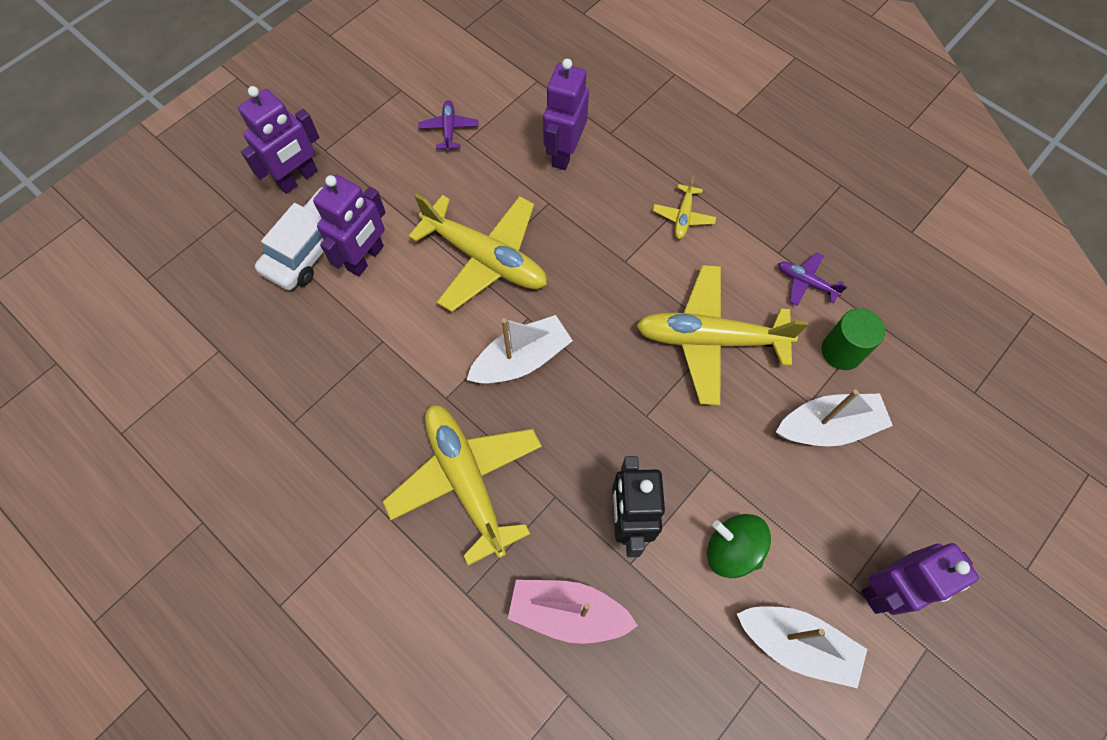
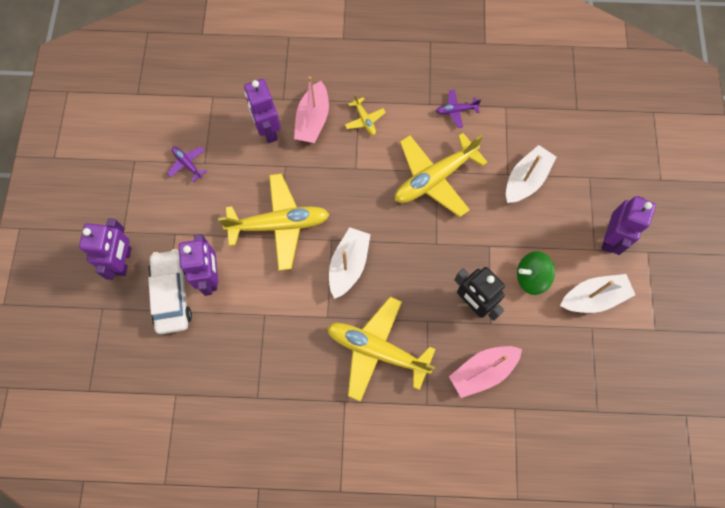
camera: 40 degrees left, 5 degrees up
green cylinder [822,308,885,370] -> none
none -> pink boat [294,76,329,143]

